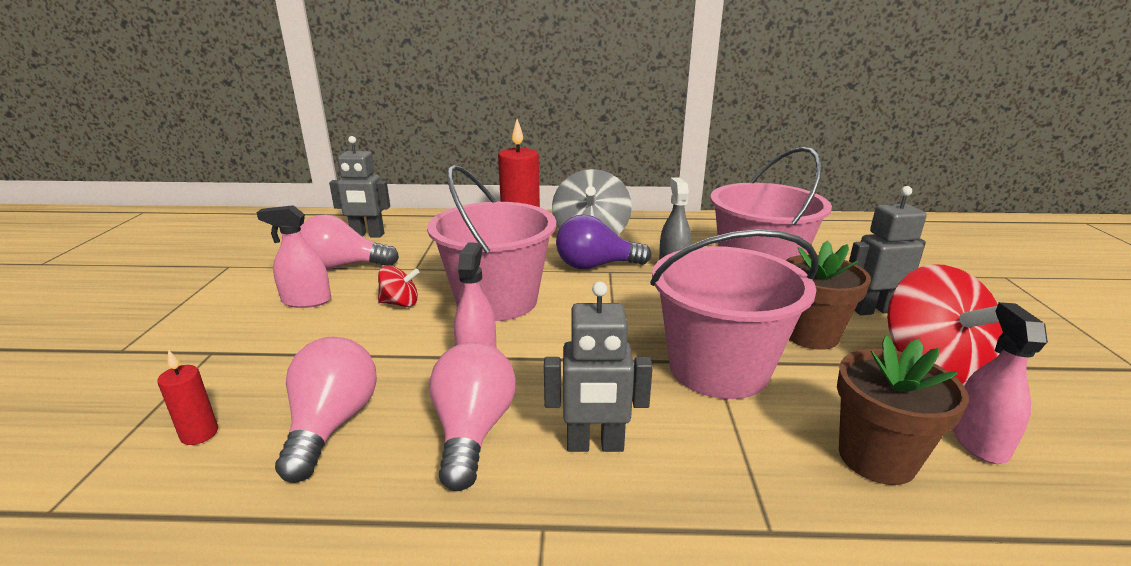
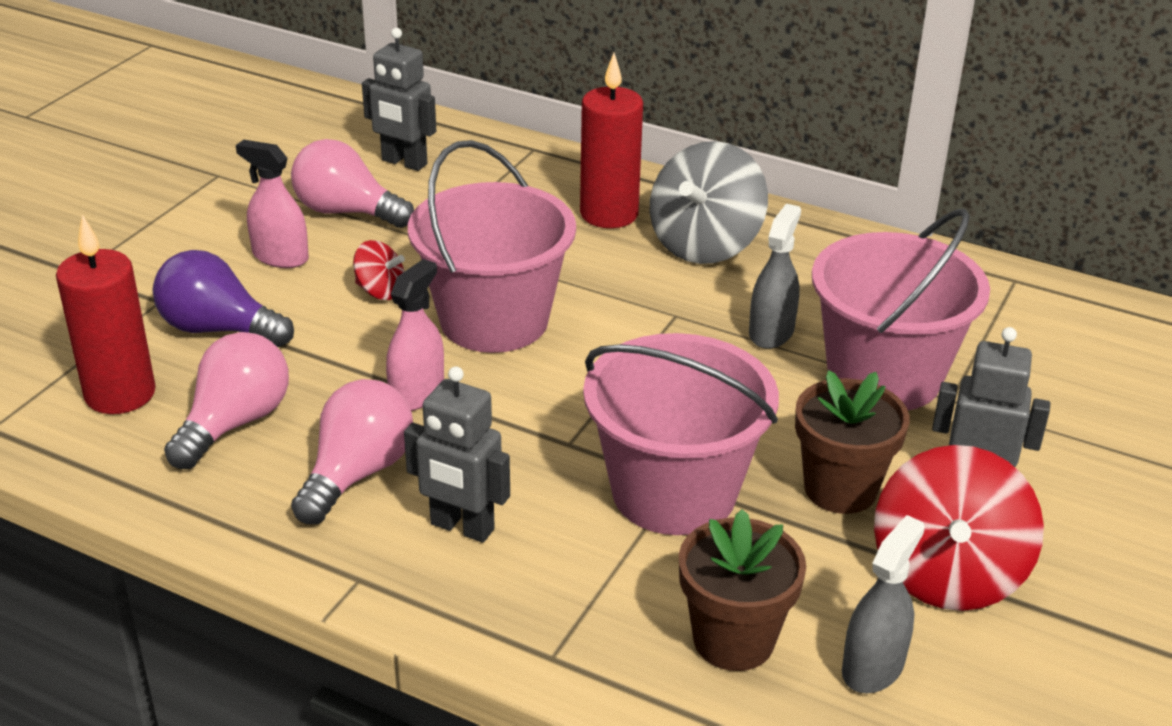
camera: 25 degrees right, 10 degrees up
red candle [157,349,218,445] -> red candle [56,215,156,414], size x2.05
purple light bulb [556,215,651,269] -> purple light bulb moved to [153,250,294,347]
pink spray bottle [953,302,1048,464] -> grey spray bottle [842,515,925,693]

